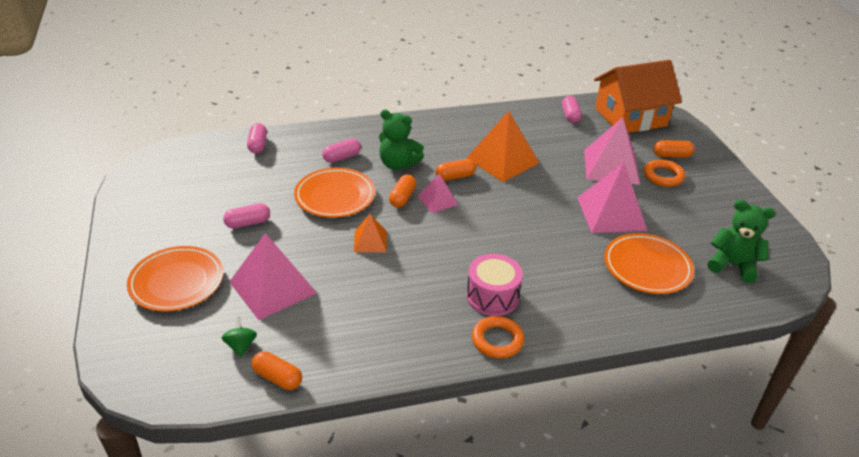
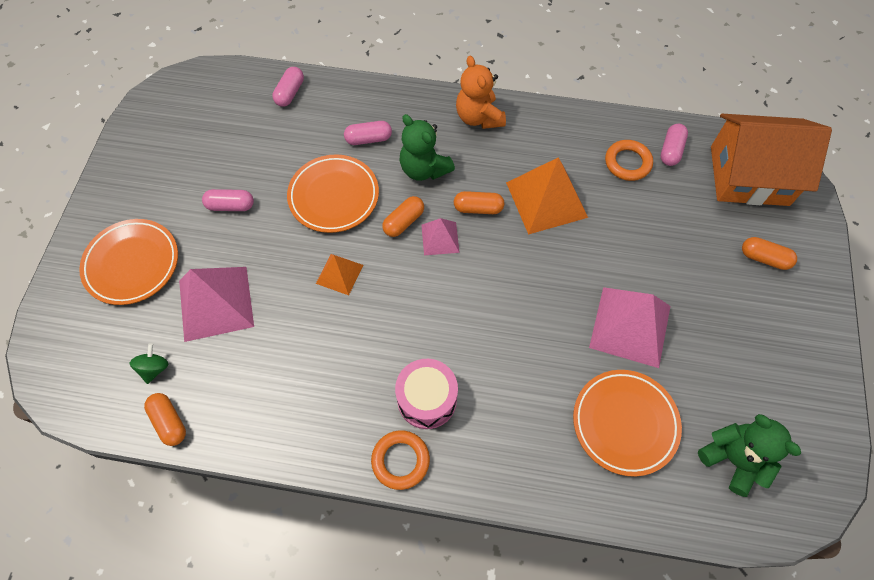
camera: 25 degrees right, 25 degrees up
pink pyramid [584,117,640,185] -> none
orange ring [644,159,685,187] -> orange ring moved to [605,140,653,181]
none -> orange teddy bear [456,56,506,129]

